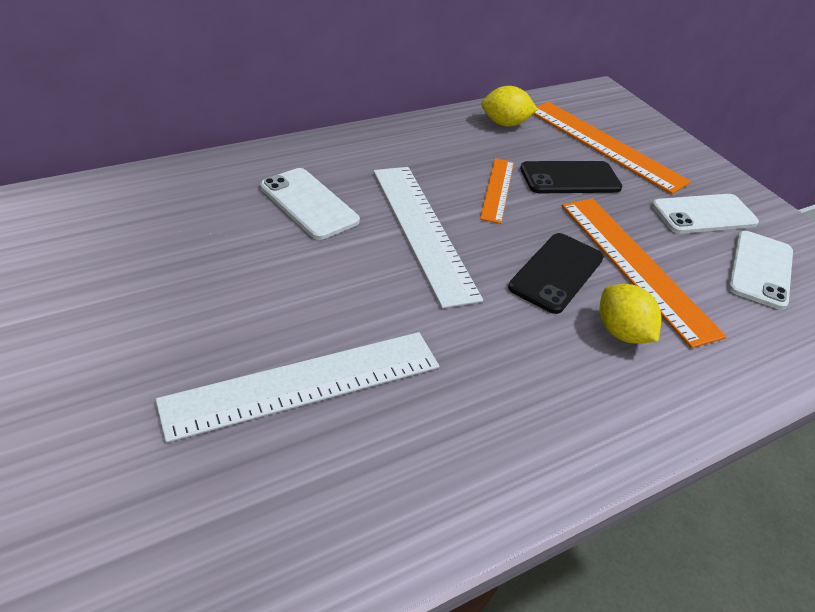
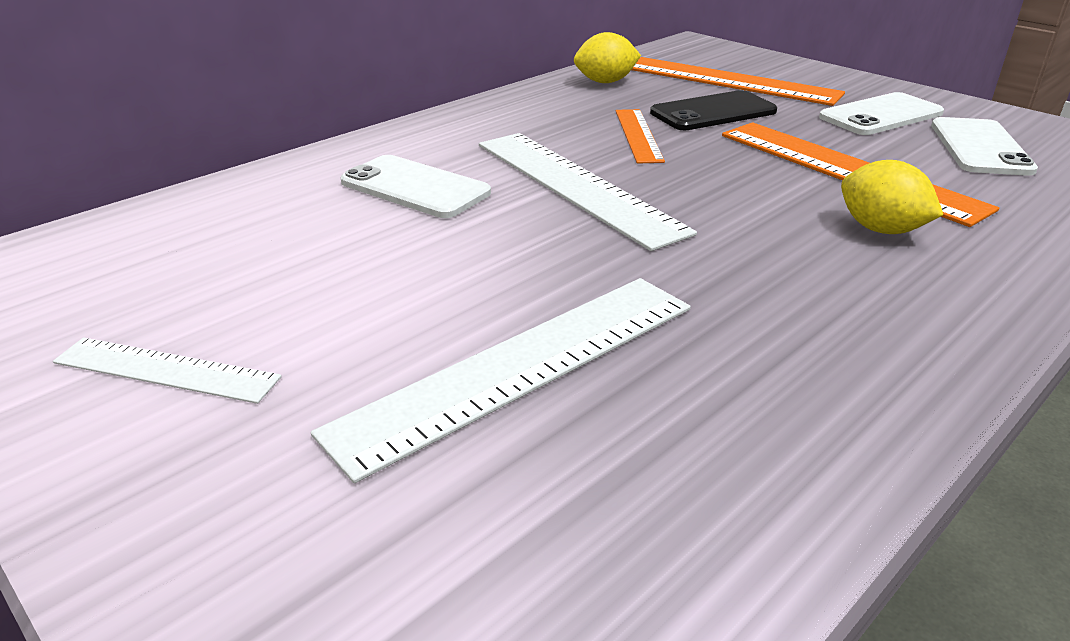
camera: 10 degrees left, 10 degrees down
black phone [508,233,604,314] -> none
none -> white ruler [53,338,282,404]

